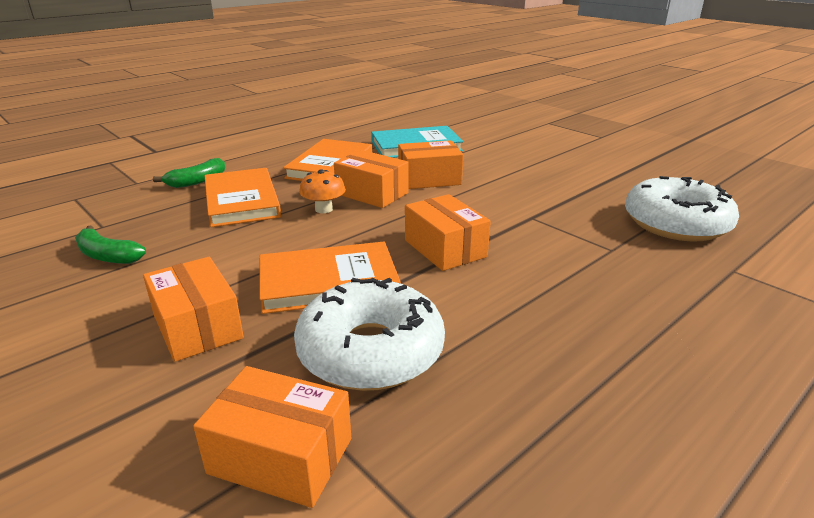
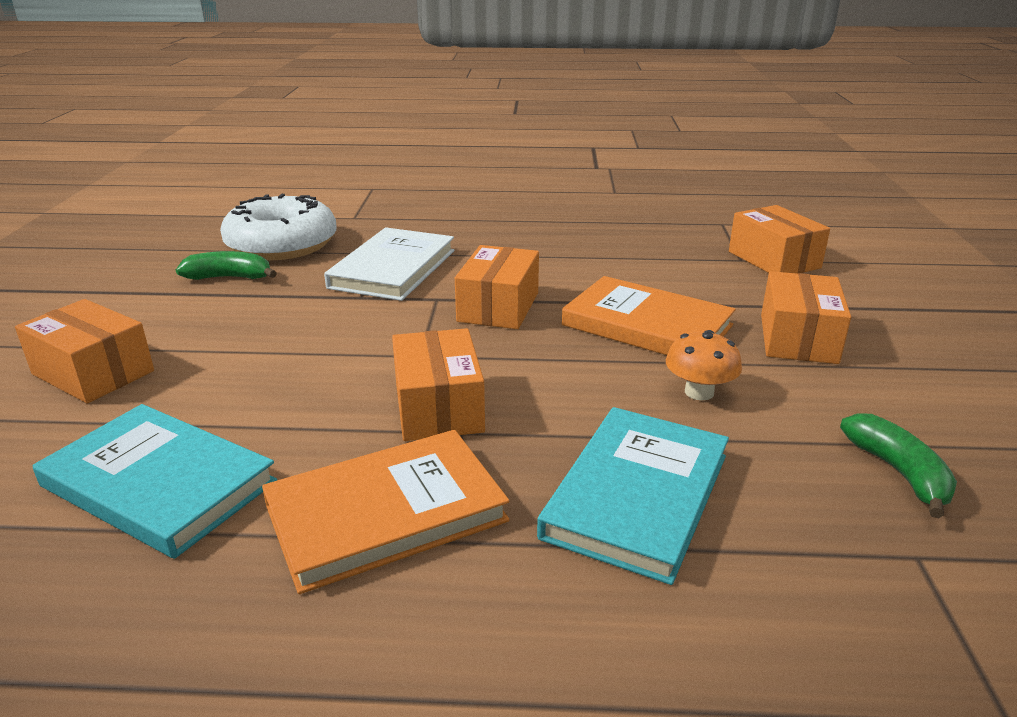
camera: 135 degrees left, 0 degrees up
green banana [153,158,225,188] -> green banana moved to [176,251,277,280]
orange book [204,168,281,227] -> turquoise book [537,407,729,585]
white donut [294,278,445,391] -> none
orange mushroom [299,169,346,213] -> orange mushroom moved to [666,330,742,400]
orange box [398,140,463,189] -> orange box moved to [15,299,154,403]
none -> white book [324,227,455,301]

